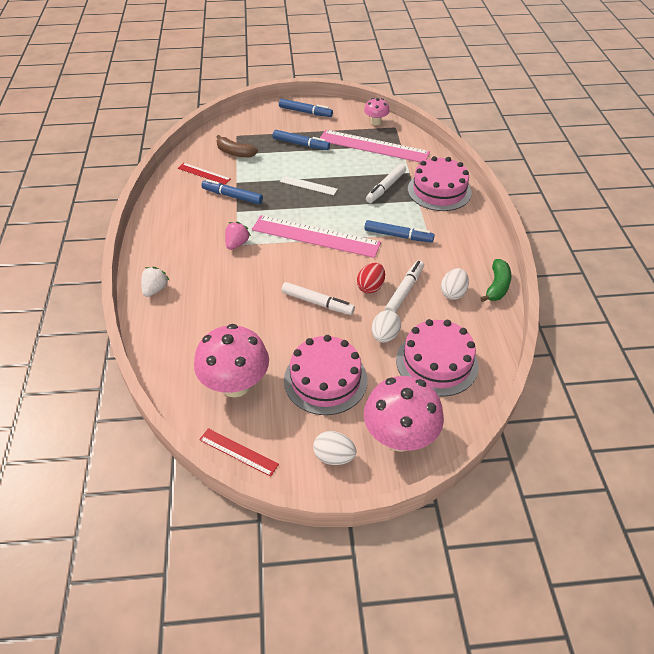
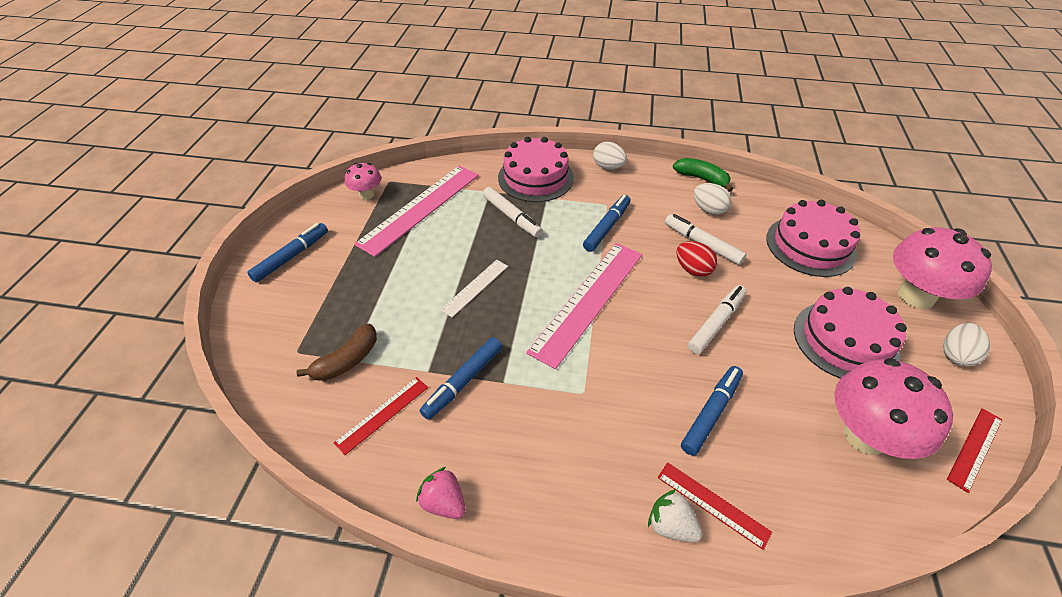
camera: 75 degrees left, 0 degrees up
pink strawberry [225,221,251,250] -> pink strawberry moved to [416,467,466,519]
blue marker [273,130,330,150] -> blue marker moved to [681,366,743,456]
white egg [372,310,401,343] -> white egg moved to [593,142,627,170]
none -> red ruler [657,462,772,550]

